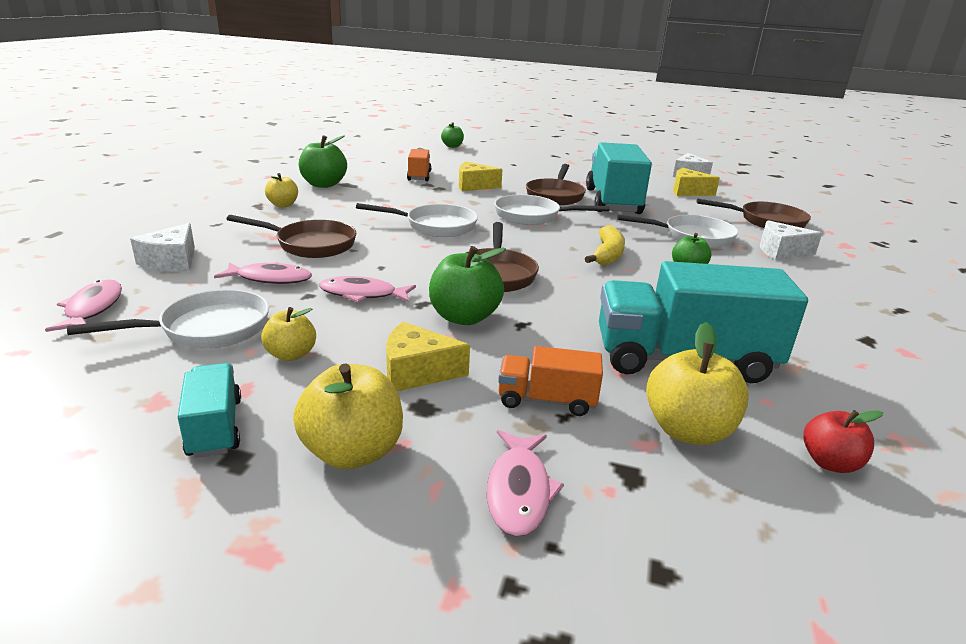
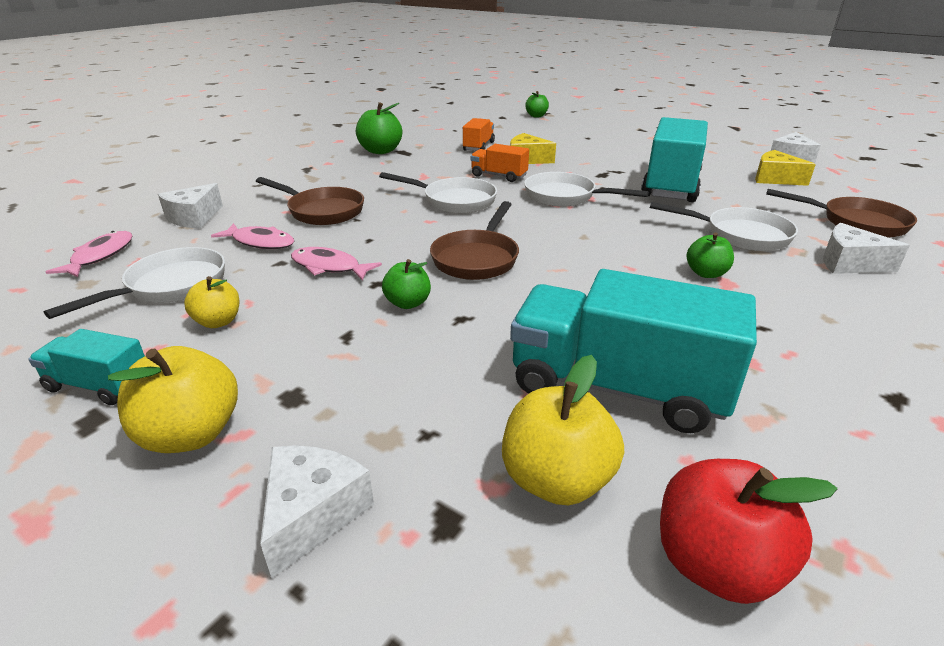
camera: 20 degrees right, 5 degrees up
white pan [67,289,269,348] -> white pan turned 45 degrees counterclockwise [44,247,225,319]
turquoise truck [178,363,241,458] -> turquoise truck turned 75 degrees counterclockwise [29,329,145,405]
yellow apple [265,173,298,207] -> none
yellow cheese [386,322,470,391] -> none
green apple [429,246,506,325] -> green apple [382,259,431,309], size x0.62
pink fish [487,430,564,537] -> white cheese [260,445,374,578]
orange truck [498,346,603,416] -> orange truck moved to [471,144,529,182]
brown pan [526,164,586,205] -> none
yellow banana [585,225,625,265] -> none
red apple [803,410,883,473] -> red apple [660,459,837,604], size x1.62

